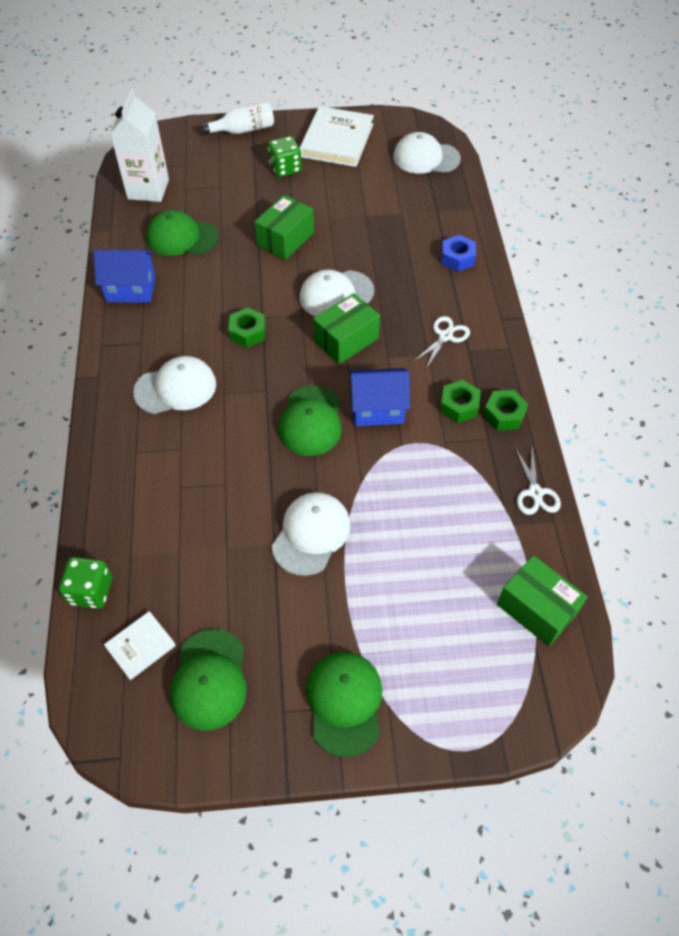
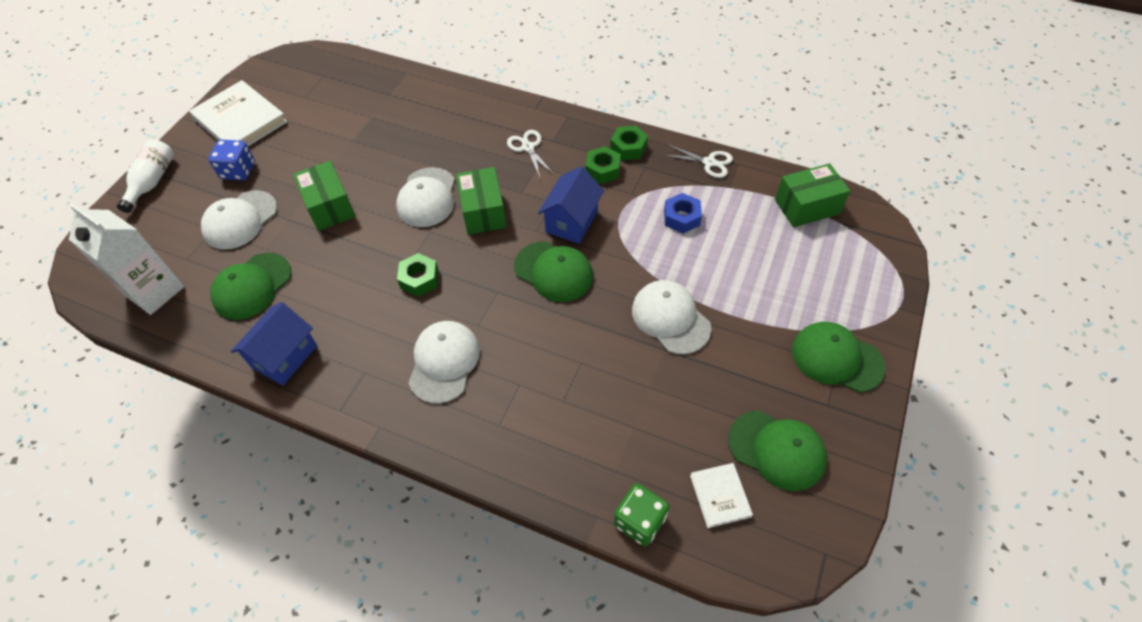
camera: 60 degrees left, 0 degrees up
green dice [268,136,302,177] -> blue dice [208,139,255,180]
white cap [393,132,461,174] -> white cap moved to [201,190,277,250]
blue nut [442,235,476,271] -> blue nut moved to [664,193,702,233]

